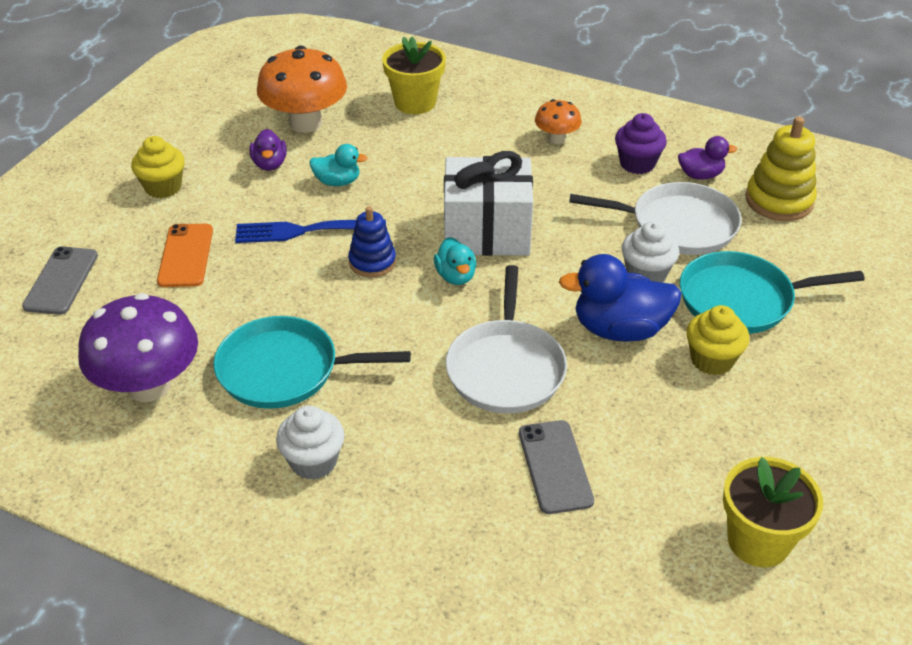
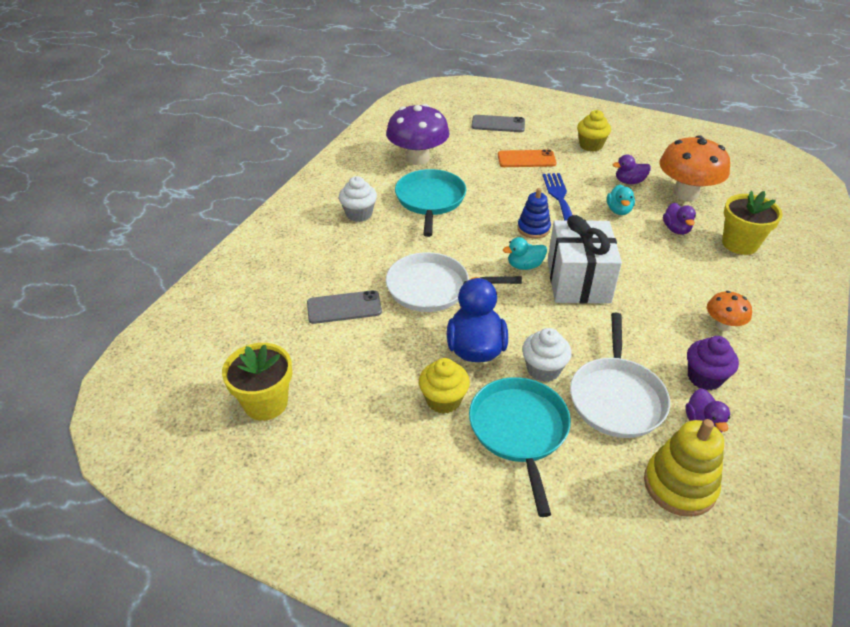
camera: 90 degrees right, 0 degrees up
none -> purple duck [663,203,696,235]

